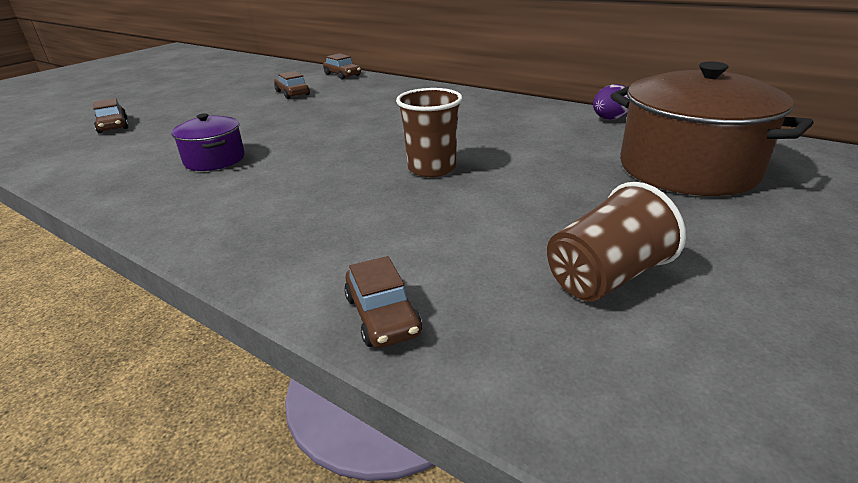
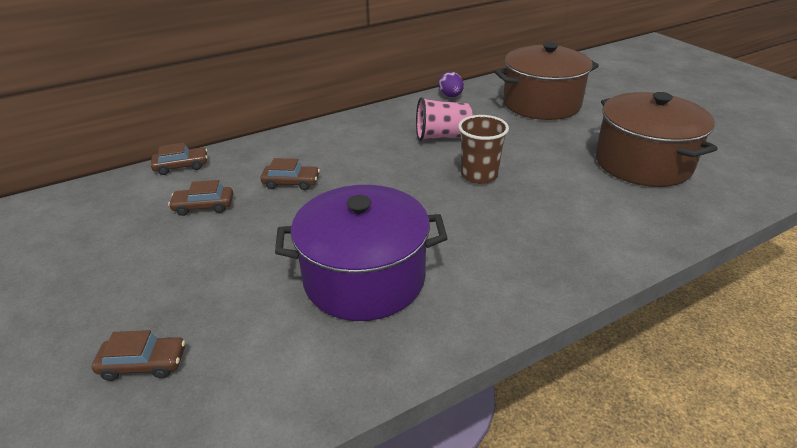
camera: 65 degrees left, 5 degrees up
purple pot [171,113,245,171] -> purple pot [275,185,448,321], size x1.95
brown car [344,256,422,348] -> brown car moved to [260,158,320,190]
brown cup [547,182,686,302] -> brown pot [595,92,717,187]
none -> pink cup [416,97,473,141]

